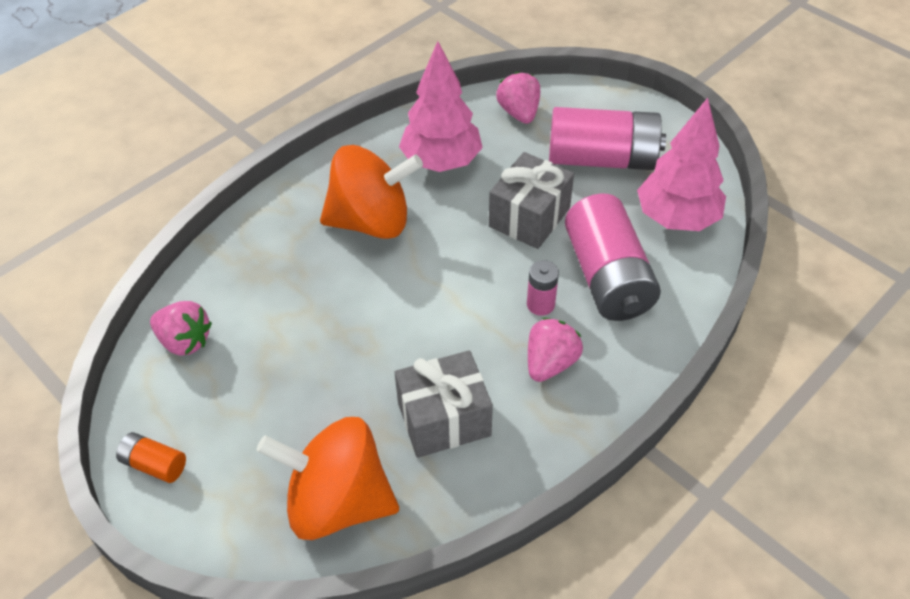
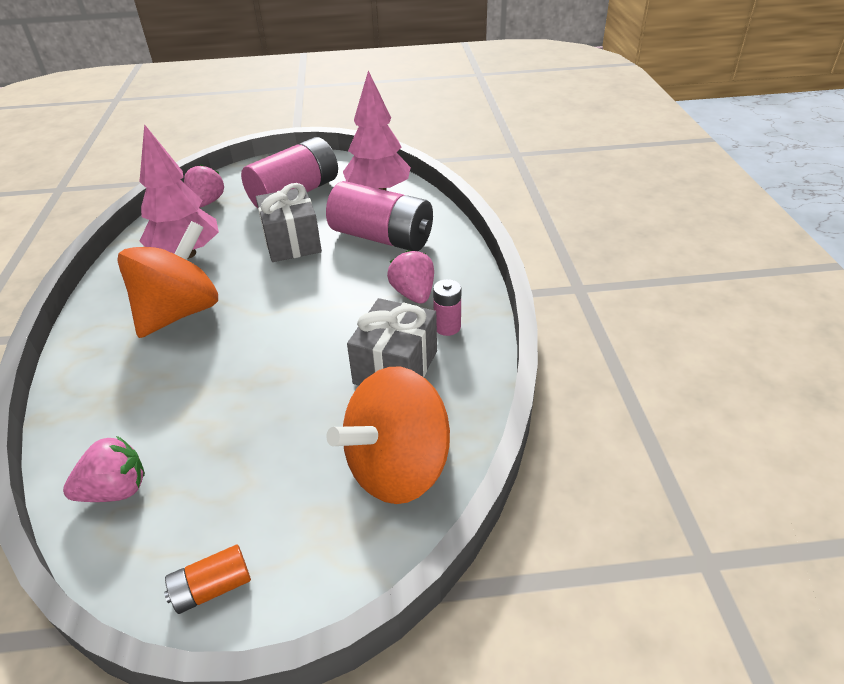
camera: 50 degrees left, 10 degrees down
pink strawberry [496,72,540,124] -> pink strawberry turned 75 degrees clockwise [184,164,224,208]
pink battery [527,260,559,316] -> pink battery moved to [433,279,461,336]

